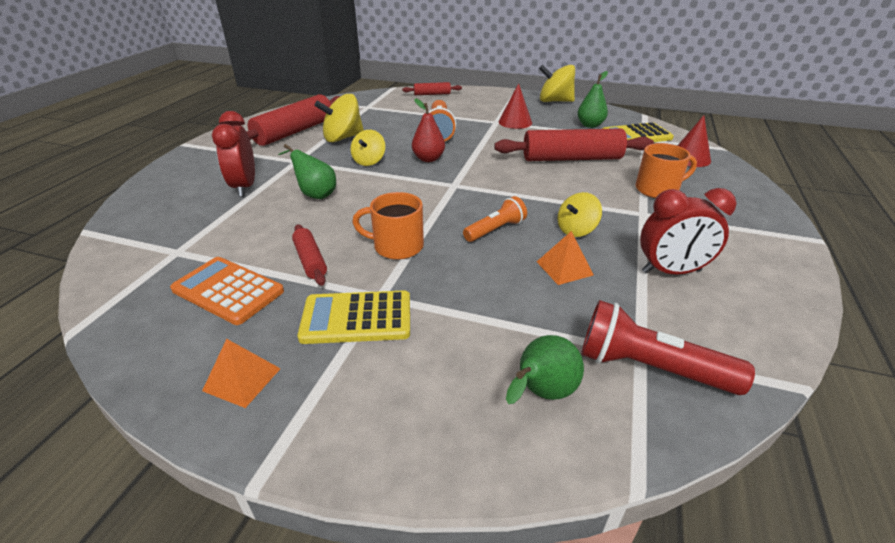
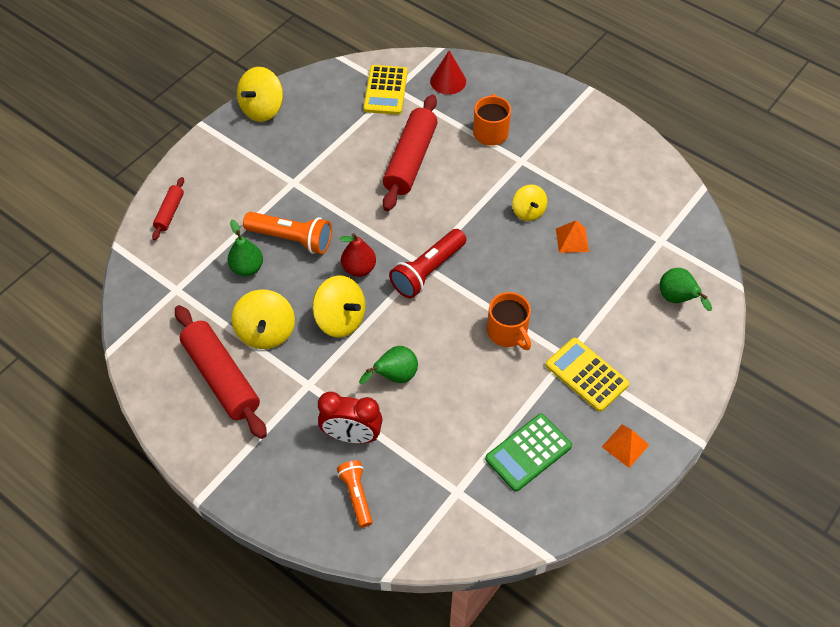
camera: 70 degrees left, 20 degrees up
orange calculator [170,257,284,325] -> green calculator [485,414,572,492]
red rolling pin [292,224,327,286] -> none
yellow calculator [297,290,410,344] -> yellow calculator turned 120 degrees clockwise [546,338,629,412]
yellow spinning top [350,130,385,166] -> yellow spinning top [312,275,366,338], size x1.55
orange mug [352,192,424,260] -> orange mug turned 60 degrees counterclockwise [487,292,531,350]
orange flashlight [463,196,527,242] -> orange flashlight moved to [337,460,373,528]
red cone [499,83,532,129] -> none
green pear [577,71,608,128] -> green pear moved to [227,220,263,276]
red flashlight [581,300,755,395] -> red flashlight moved to [389,229,466,298]
red clock [640,188,737,275] -> none

